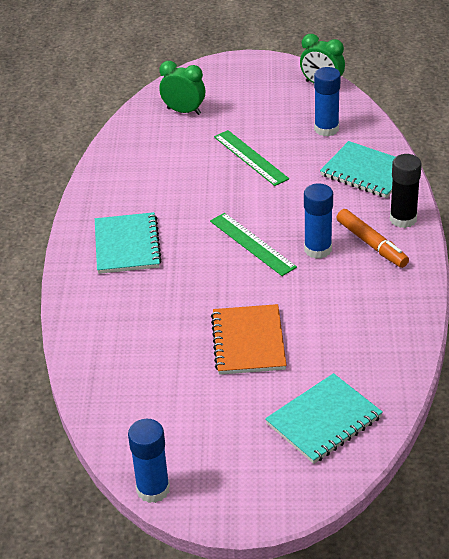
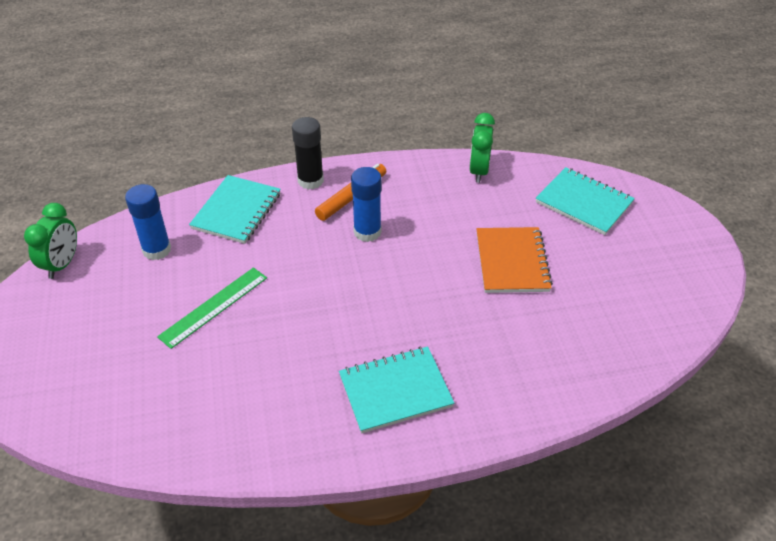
camera: 105 degrees left, 5 degrees up
blue glue stick [128,419,170,503] -> none
green clock [159,61,205,115] -> green clock moved to [469,113,495,183]
green ruler [210,213,297,276] -> none
orange notebook [211,304,287,375] -> orange notebook turned 75 degrees counterclockwise [476,227,553,293]

